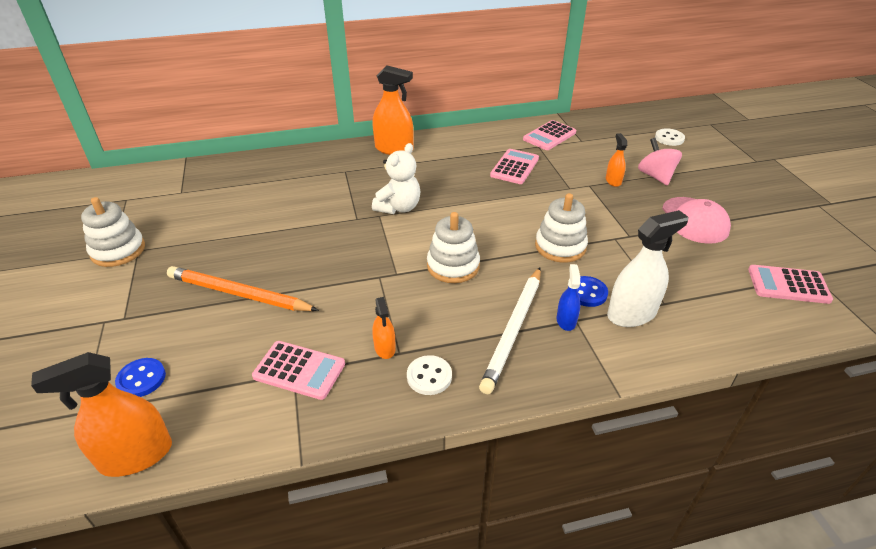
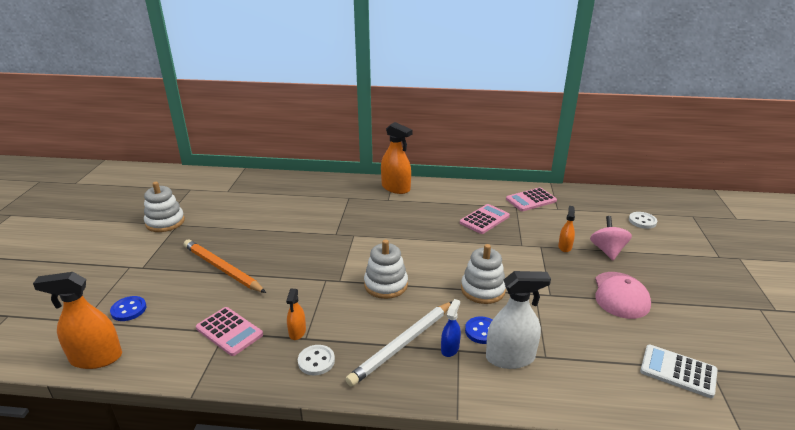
camera: 20 degrees right, 10 degrees down
white teddy bear [372,143,421,214] -> none
pink calculator [748,265,833,304] -> white calculator [640,345,718,398]

